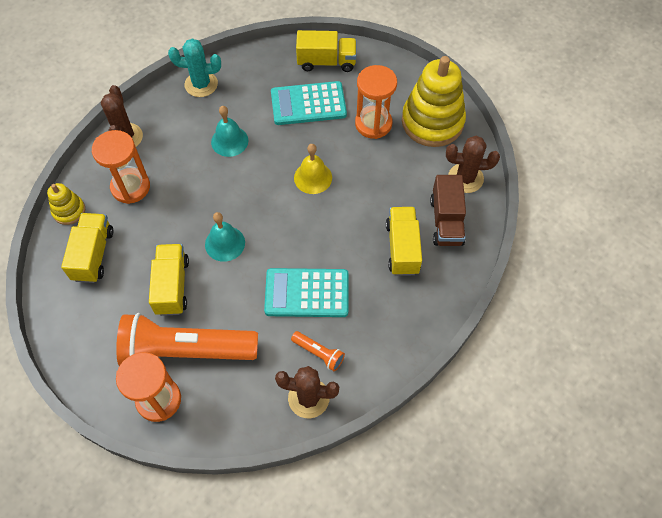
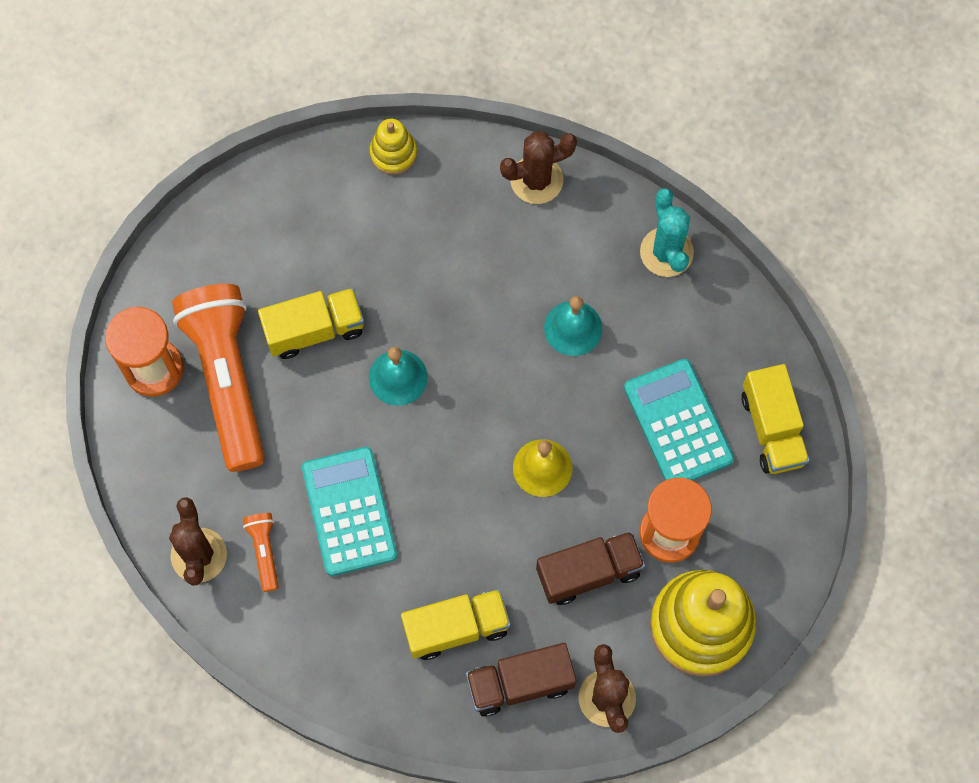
camera: 75 degrees right, 10 degrees up
yellow truck [61,213,113,283] -> none
orange hourglass [92,130,150,204] -> none
orange flashlight [291,331,345,371] -> orange flashlight turned 150 degrees clockwise [243,513,279,592]
none -> brown truck [536,531,645,605]

